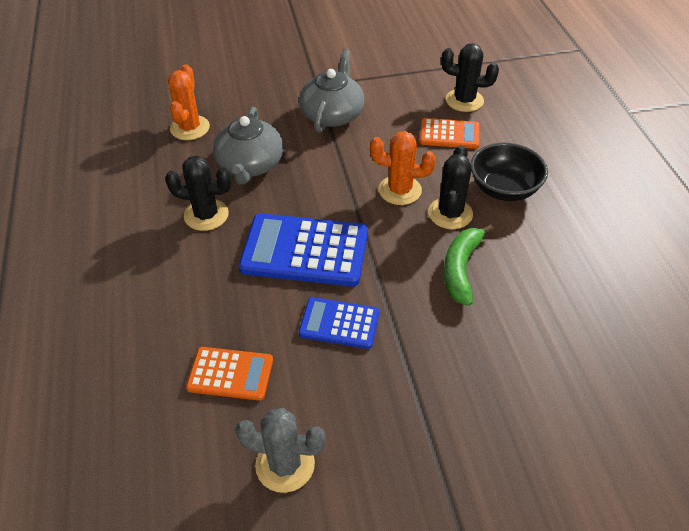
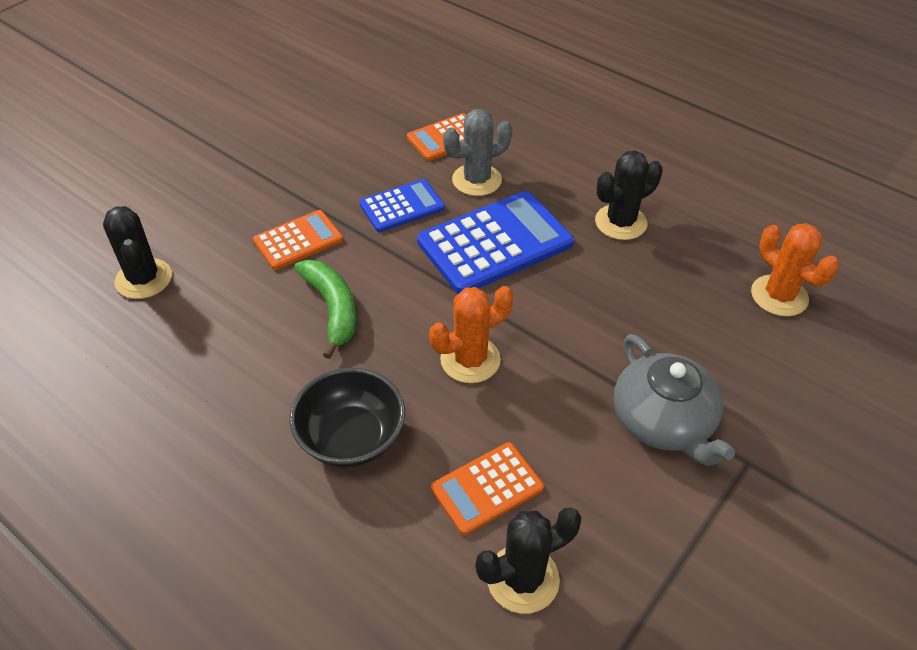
camera: 140 degrees right, 0 degrees up
grey teapot [213,107,283,185] -> none
grey cactus [235,408,326,493] -> grey cactus moved to [443,109,512,196]
black cactus [428,145,473,229] -> black cactus moved to [103,206,172,299]
none -> orange calculator [253,210,343,270]

